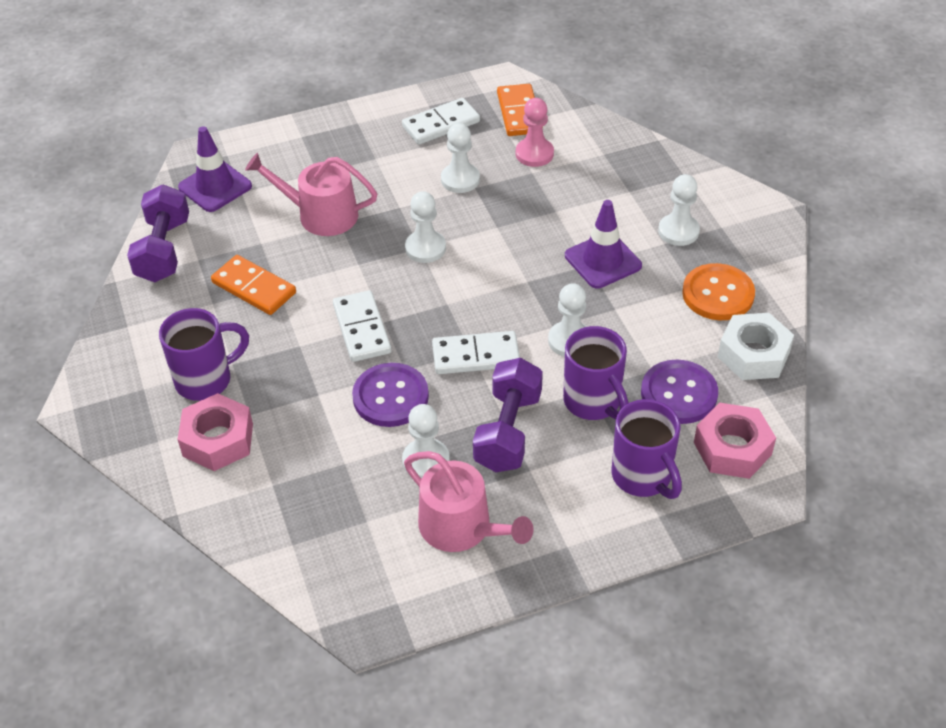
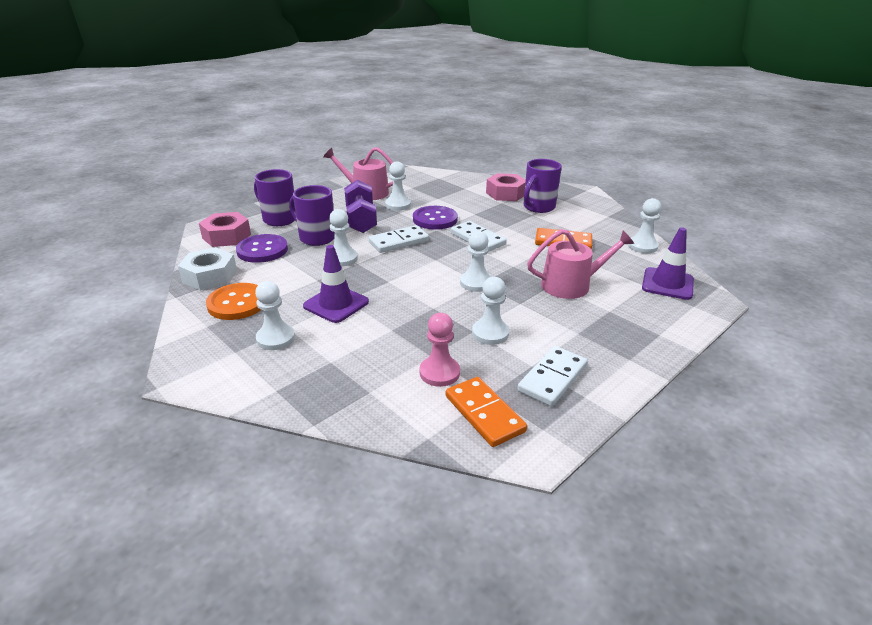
camera: 155 degrees right, 15 degrees down
purple dumbbell [127,184,189,282] -> white pawn [628,198,661,253]

